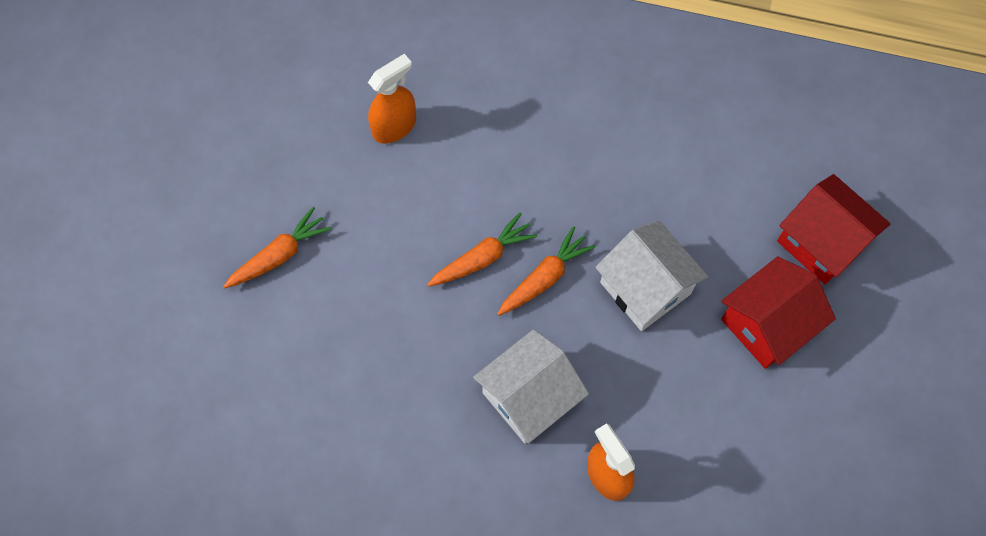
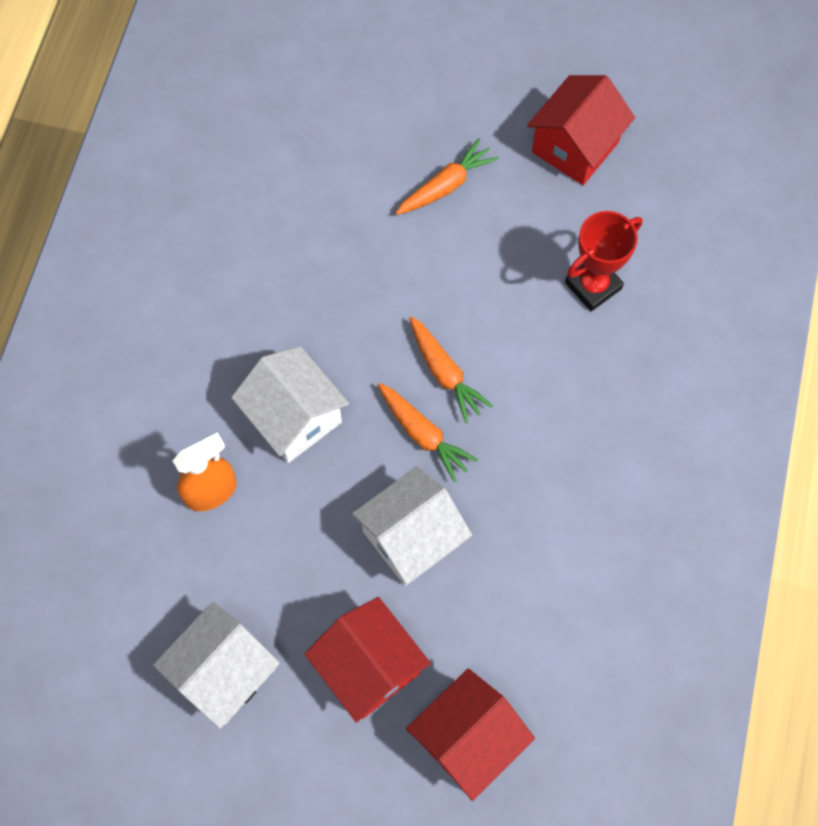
camera: 90 degrees right, 0 degrees up
orange carrot [223,207,331,288] -> orange carrot turned 90 degrees counterclockwise [396,138,498,215]
orange spray bottle [368,54,416,144] -> red trophy [565,211,643,311]
none -> white house [153,602,280,729]
none -> red house [527,75,635,185]

